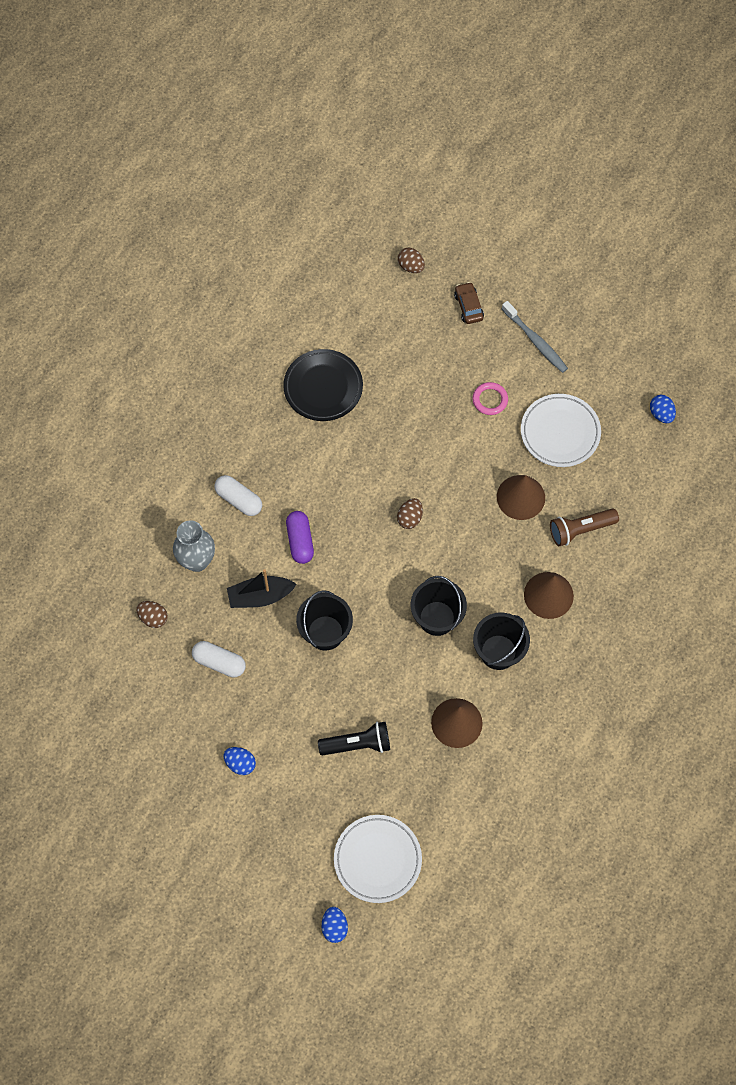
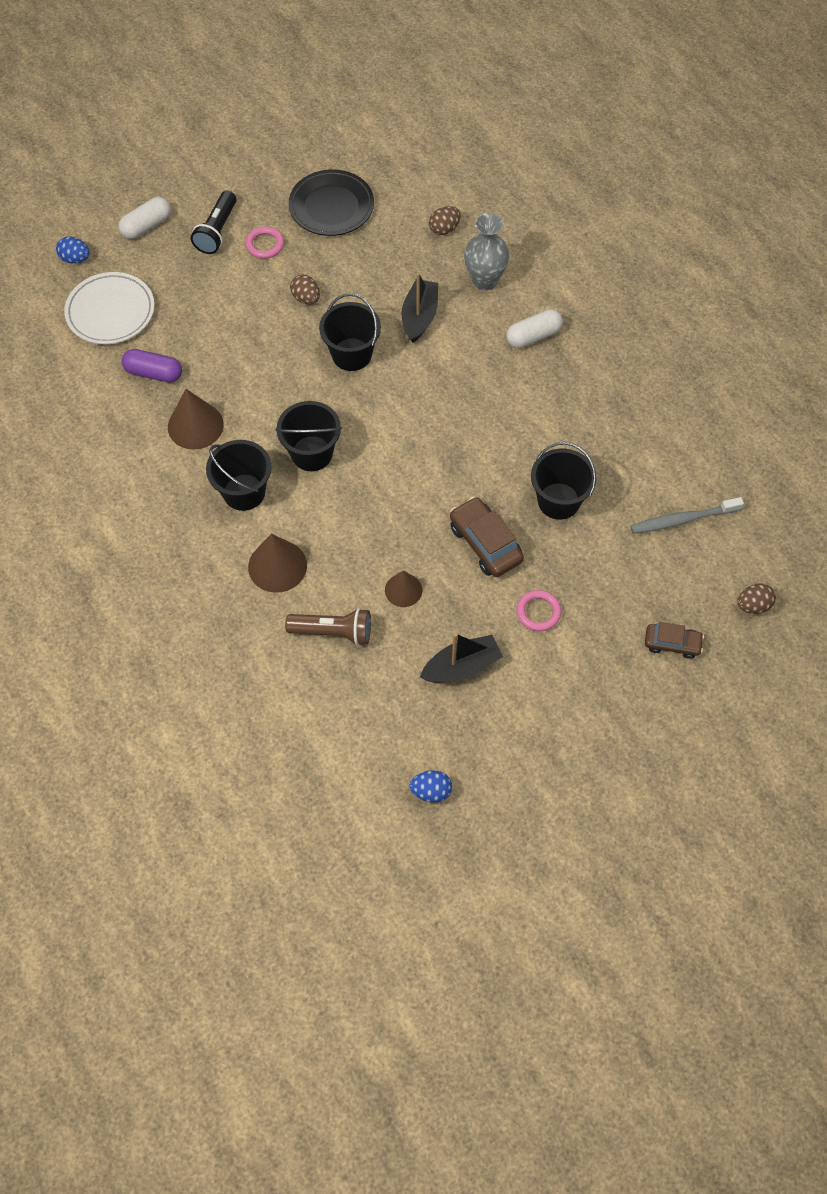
camera: 115 degrees right, 5 degrees down
white capsule [192,641,246,677] -> white capsule moved to [118,197,171,239]
blue egg [224,747,256,775] -> pink ring [245,226,284,259]
black plate [283,349,363,421] -> black plate moved to [289,169,374,236]
purple capsule [286,511,314,564] -> purple capsule moved to [122,349,182,383]
black flashlight [318,722,390,756] -> black flashlight moved to [191,191,237,254]
brown egg [397,498,423,529] -> brown egg moved to [290,274,320,304]
brown cone [497,475,545,520] -> brown cone [385,571,422,607], size x0.63
grey toothbrush [502,301,568,373] -> grey toothbrush moved to [630,497,744,534]
white plate [521,394,601,467] -> black boat [420,633,503,683]
brown flashlight [550,508,619,546] -> brown flashlight turned 90 degrees clockwise [285,608,371,645]
none -> brown car [450,496,524,577]
none -> black bucket [531,442,597,520]

